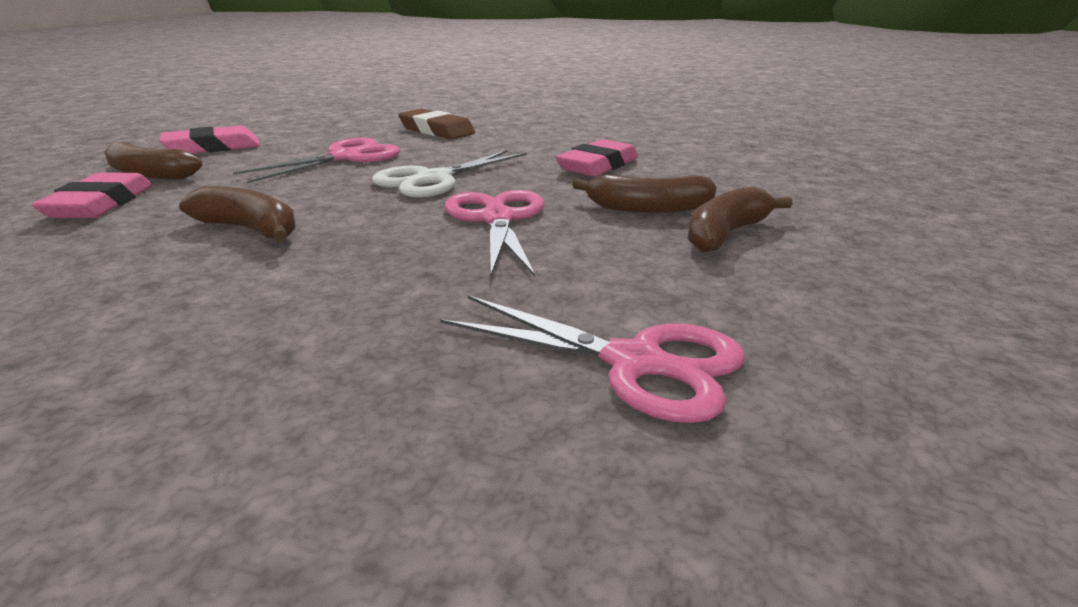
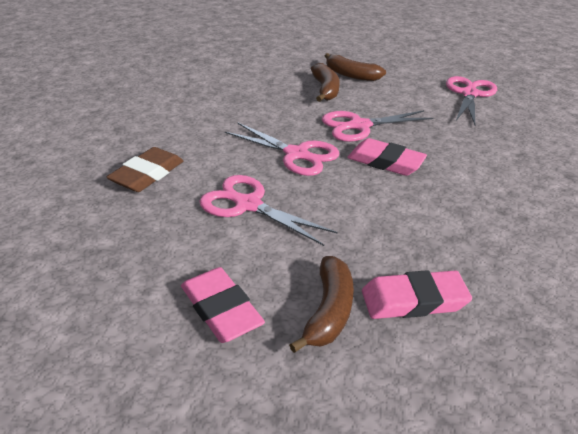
camera: 100 degrees left, 10 degrees up
brown banana [179,186,296,242] -> none
white scissors [372,150,527,198] -> pink scissors [225,122,339,176]
pink eraser [556,139,638,176] -> pink eraser moved to [347,138,427,176]

